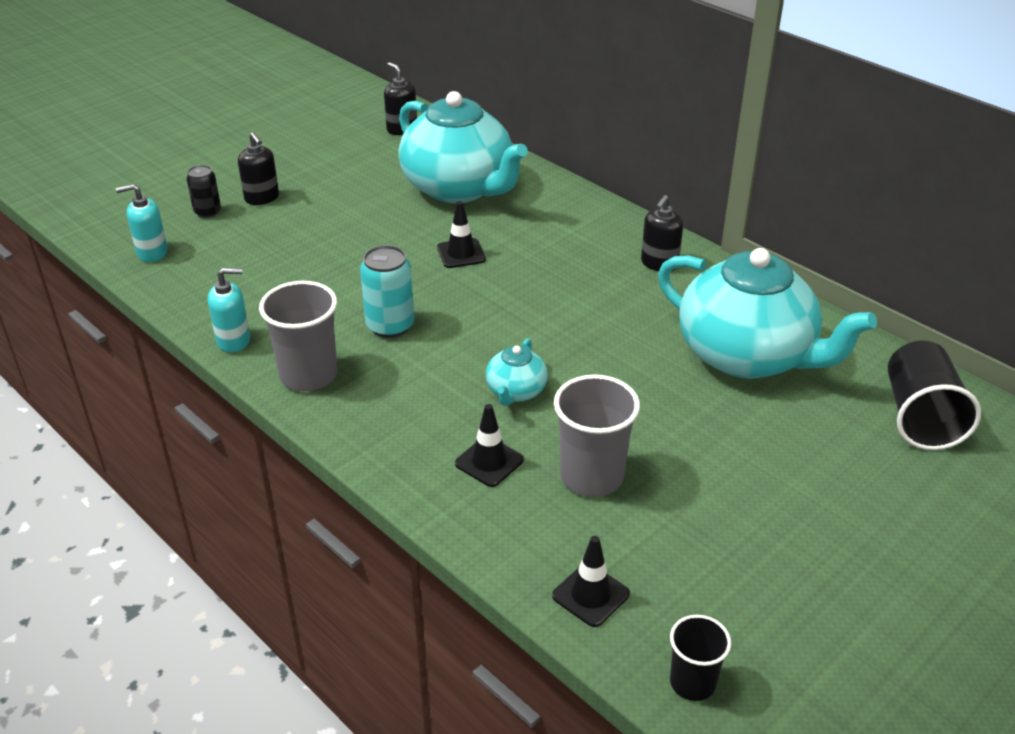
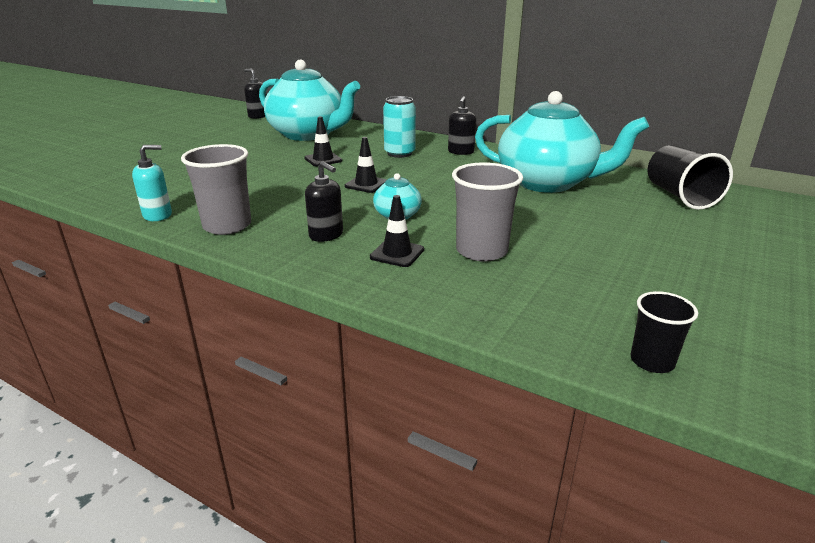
camera: 15 degrees left, 10 degrees down
turquoise soap dispenser [116,184,168,262] -> none
black can [186,165,221,218] -> none
black soap dispenser [238,132,279,205] -> black soap dispenser moved to [305,161,343,242]
turquoise can [360,245,414,338] -> turquoise can moved to [383,96,416,158]
black traffic cone [552,536,630,627] -> black traffic cone moved to [345,137,387,193]

